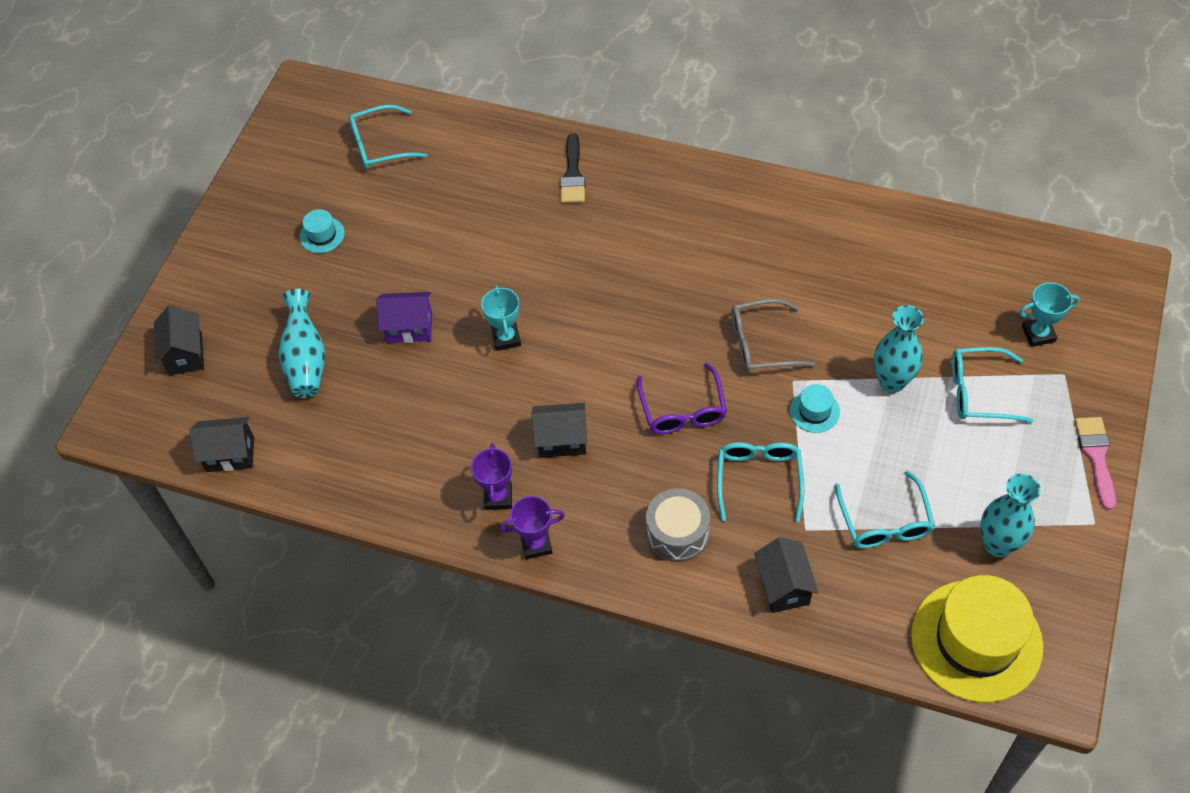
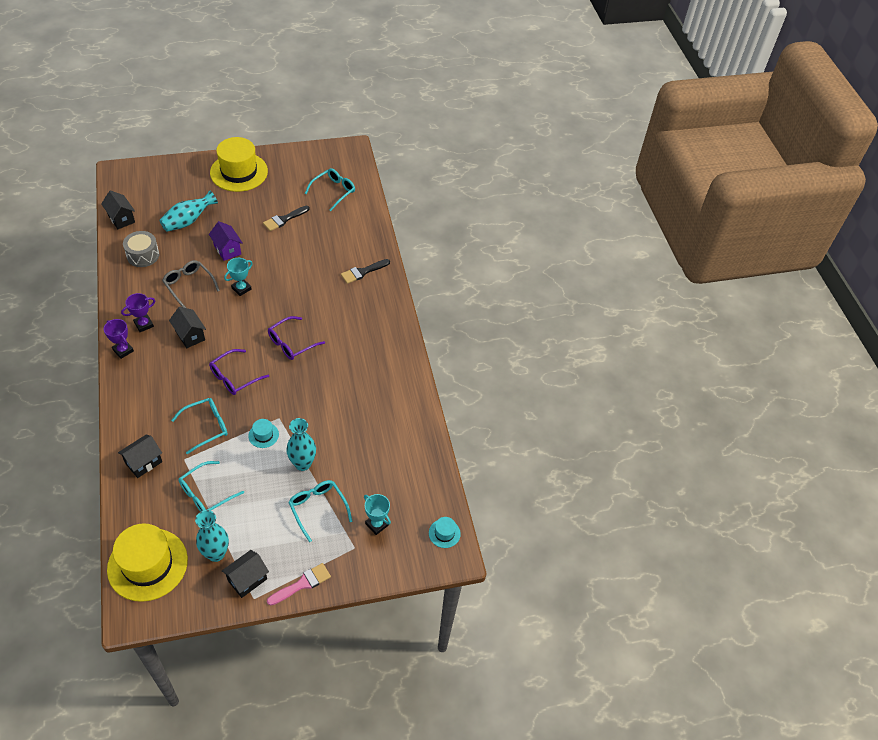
camera: 50 degrees right, 5 degrees down
black house [154,305,204,375] -> black house moved to [222,550,269,598]
turquoise hat [300,209,345,253] -> turquoise hat moved to [429,517,461,548]
turquoise glasses [349,104,427,169] -> turquoise glasses turned 90 degrees clockwise [305,168,355,211]
grey drum [646,488,710,562] -> grey drum moved to [123,231,159,267]
grey glasses [731,299,815,372] -> grey glasses moved to [162,260,220,308]
none -> yellow hat [210,137,268,192]
none -> black brush [263,206,310,231]
none -> purple glasses [268,316,325,360]

